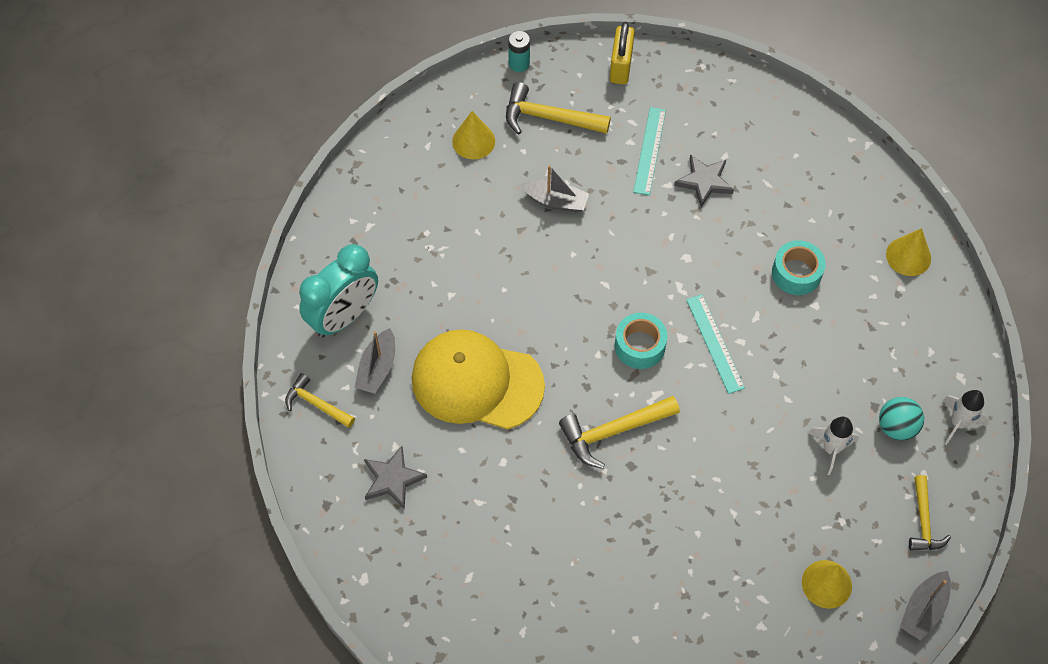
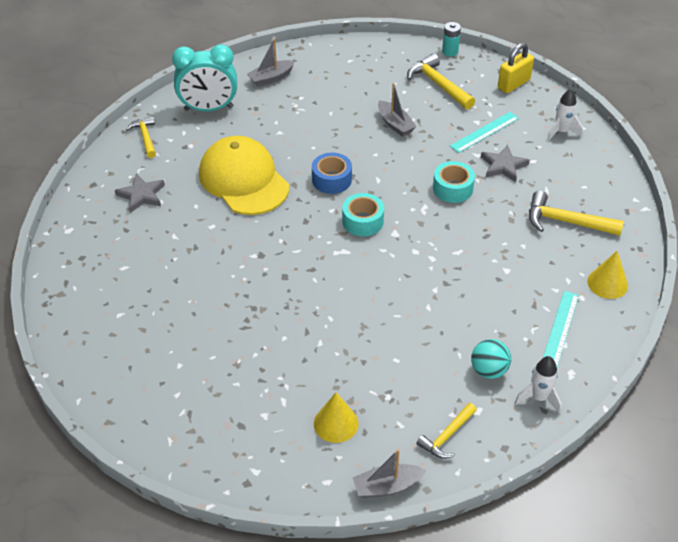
camera: 40 degrees right, 15 degrees down
grey boat [354,328,395,394] -> grey boat moved to [247,39,295,87]
yellow cone [452,111,495,159] -> none
yellow hammer [559,396,680,469] -> yellow hammer moved to [529,191,624,236]
turquoise ruler [686,295,745,394] -> turquoise ruler moved to [543,291,579,367]
turquoise tape [772,240,826,295] -> turquoise tape moved to [433,161,475,203]
white rocket [808,417,859,475] -> white rocket moved to [547,89,583,141]
none -> blue tape [312,153,352,194]

